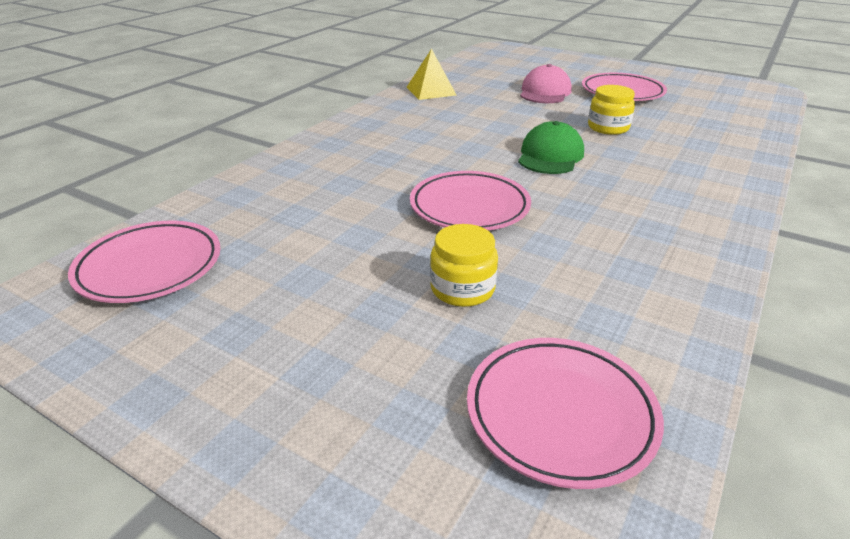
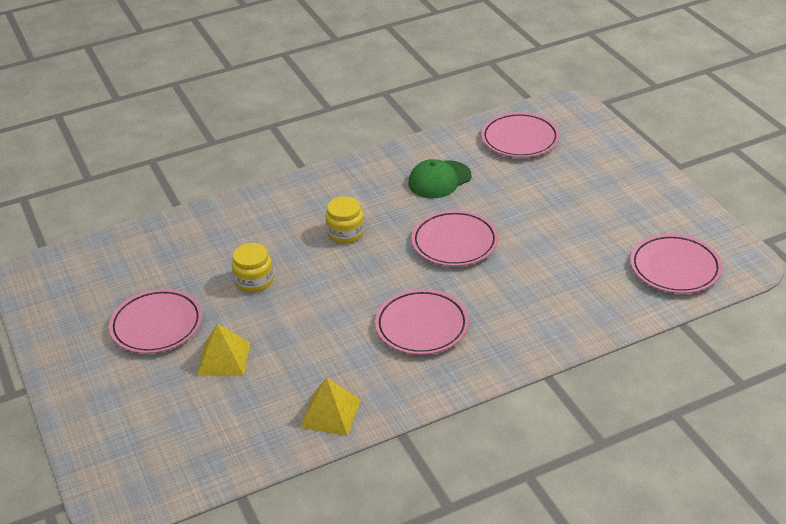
camera: 145 degrees left, 5 degrees up
yellow jar [430,224,498,307] -> yellow jar moved to [325,196,364,244]
green cap [518,121,584,174] -> green cap moved to [408,159,471,198]
pink cap [520,64,572,103] -> yellow pyramid [197,324,250,376]
none -> pink plate [375,289,469,355]

